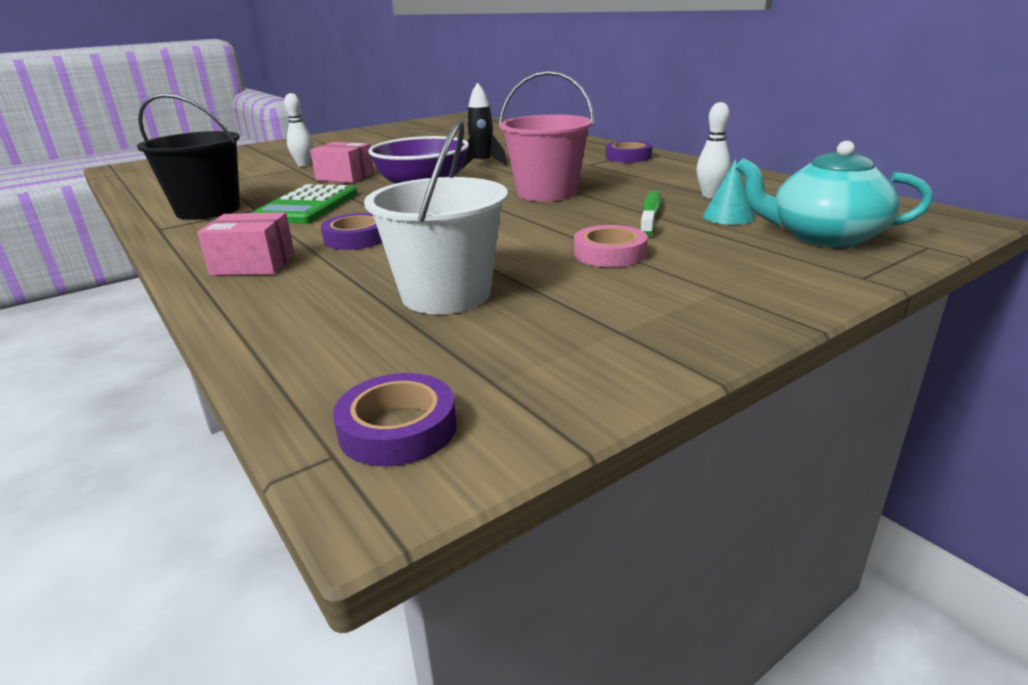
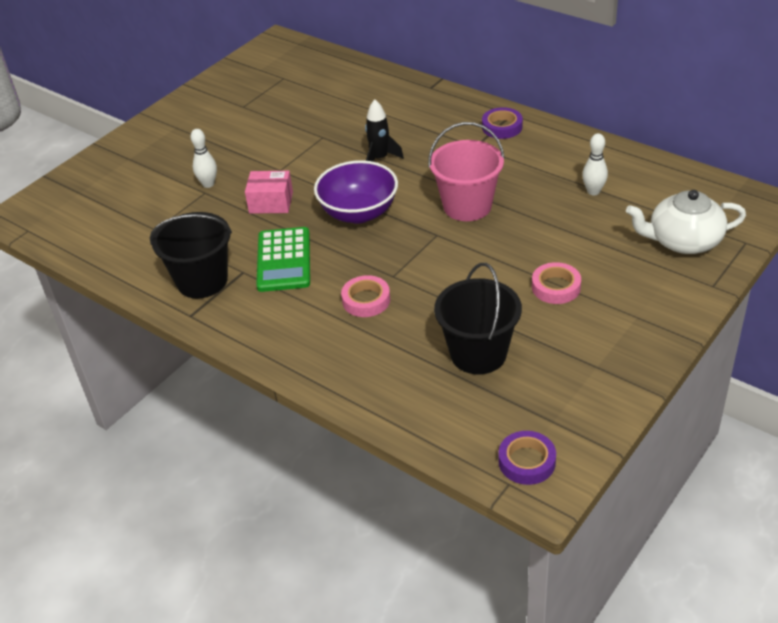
camera: 15 degrees left, 15 degrees up
pink box [197,212,295,275] -> none
purple tape [321,213,382,250] -> pink tape [341,275,390,317]
white bucket [364,120,508,314] -> black bucket [434,263,522,374]
green toothbrush [640,190,662,236] -> none
turquoise cone [703,159,755,225] -> none
turquoise teapot [736,141,933,248] -> white teapot [626,190,746,254]

